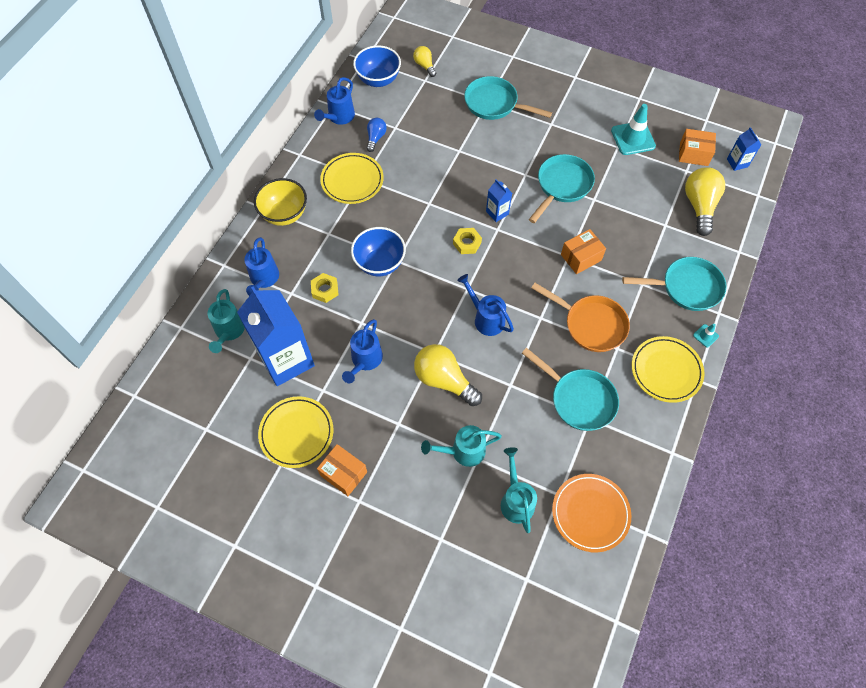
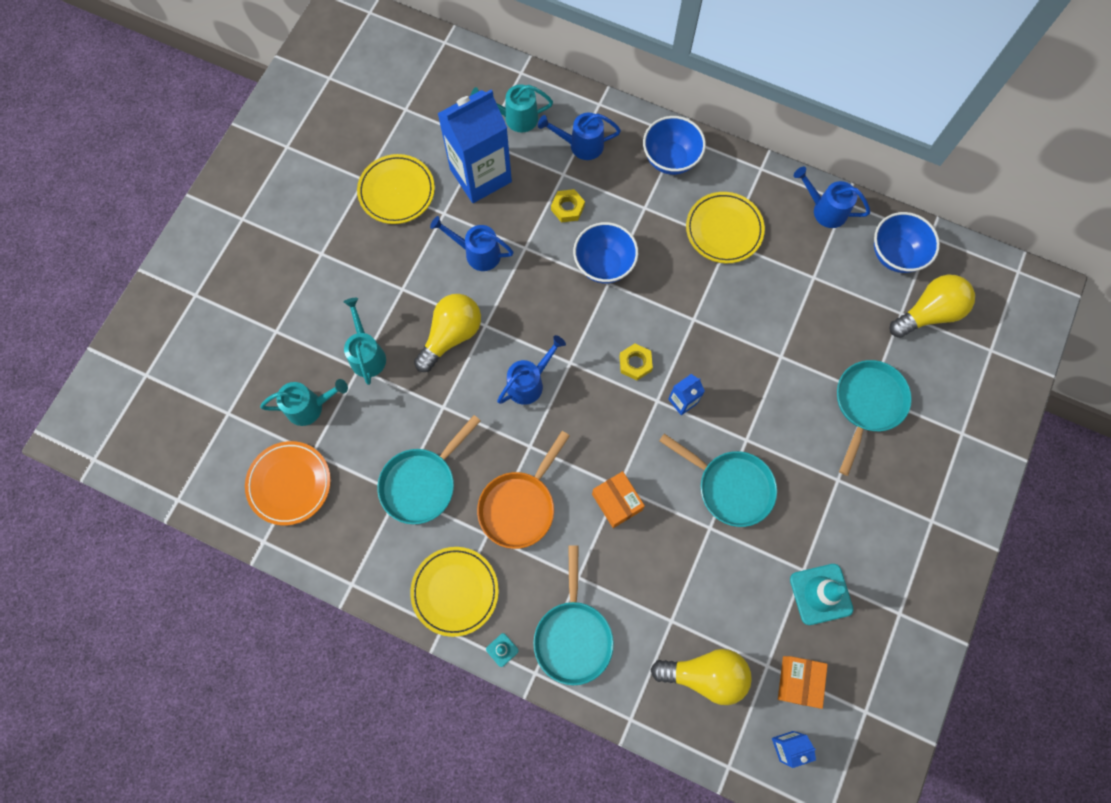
camera: 90 degrees right, 10 degrees up
yellow bowl [254,178,307,226] -> blue bowl [643,116,706,175]
orange box [317,444,367,496] -> none
blue light bulb [367,118,387,152] -> none
yellow light bulb [413,46,436,77] -> yellow light bulb [890,275,975,338], size x1.83

